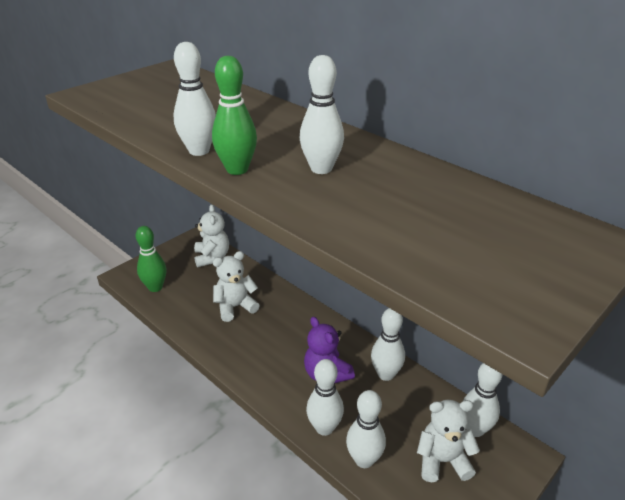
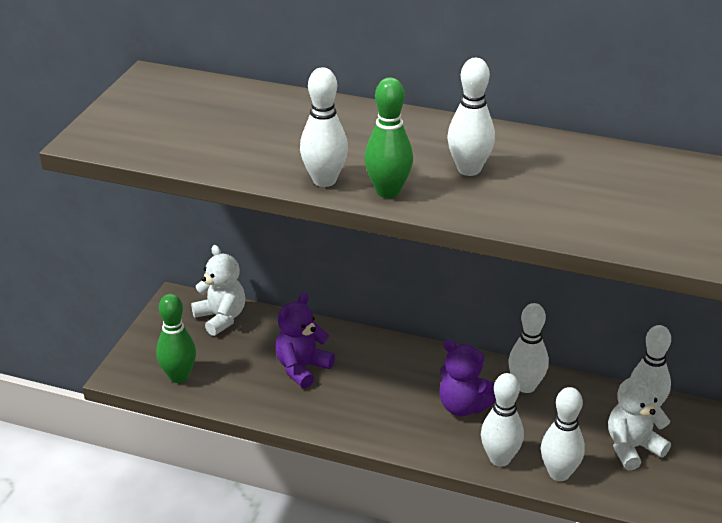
camera: 25 degrees left, 0 degrees up
white teddy bear [213,251,260,322] -> purple teddy bear [275,293,335,388]

